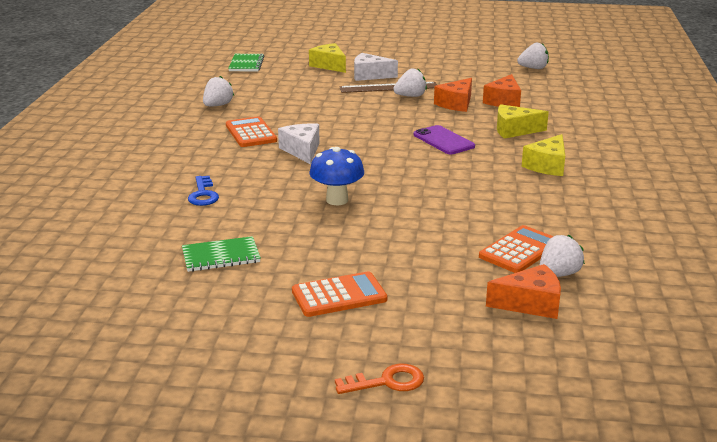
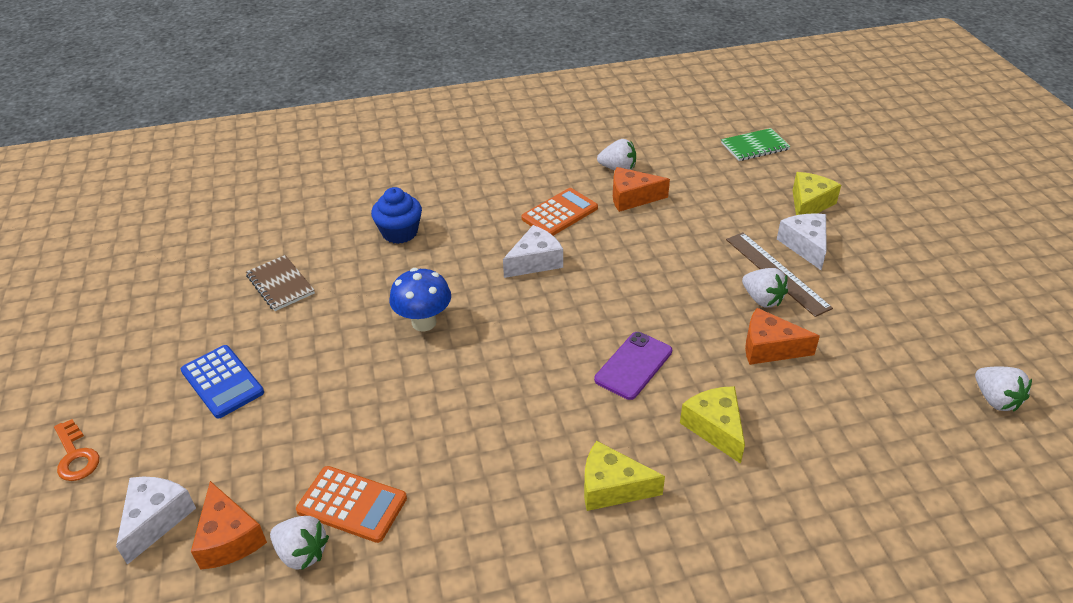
camera: 70 degrees right, 15 degrees up
green notebook [182,236,261,272] -> brown notebook [246,255,315,311]
blue key [188,176,219,206] -> blue cupcake [371,187,422,244]
orange calculator [292,271,387,317] -> blue calculator [181,345,264,418]
orange cheese [483,74,521,107] -> orange cheese moved to [613,167,670,212]
none -> white cheese [116,477,196,565]

